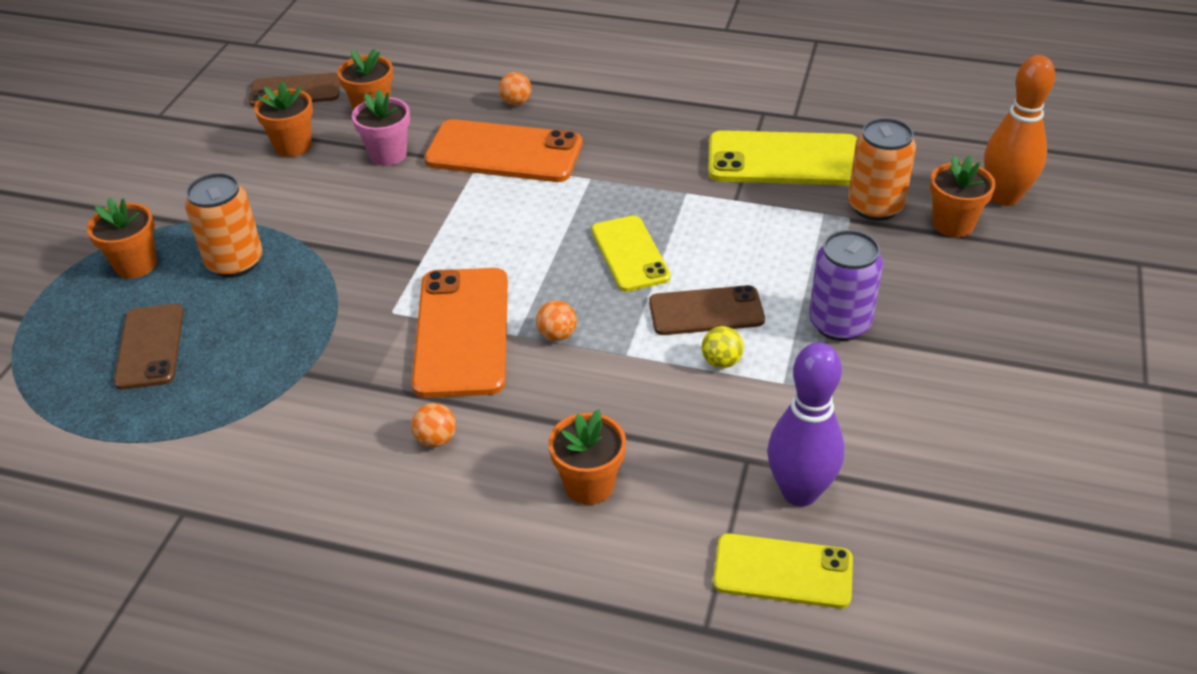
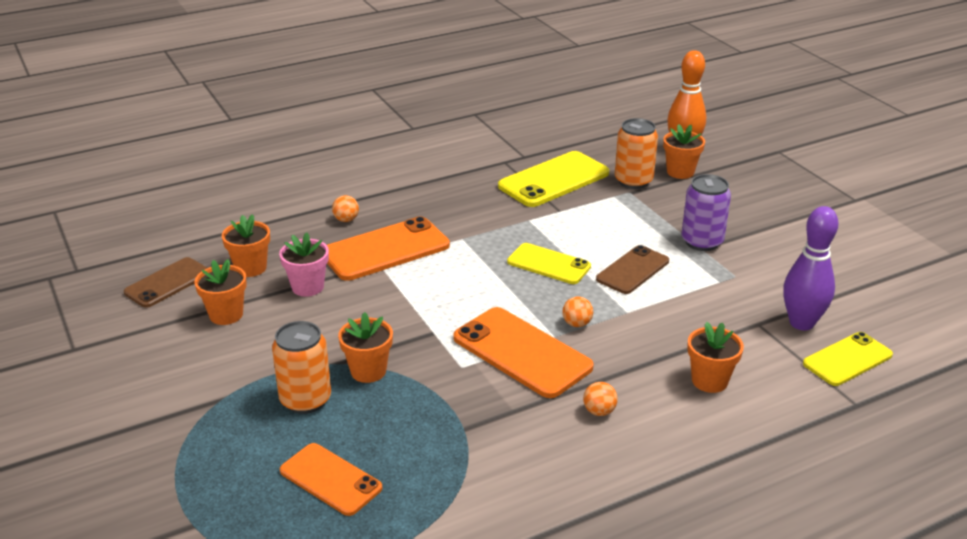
camera: 45 degrees left, 10 degrees down
orange flower pot [87,197,157,279] -> orange flower pot moved to [338,312,393,383]
brown phone [114,304,183,390] -> orange phone [280,443,382,516]
yellow ball [702,326,744,368] -> none

